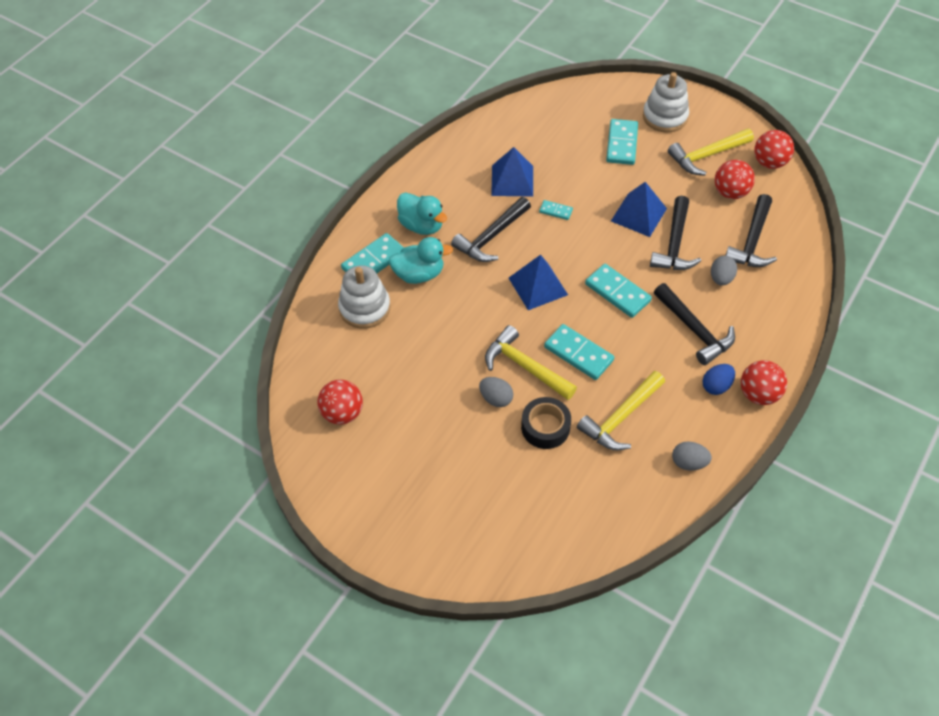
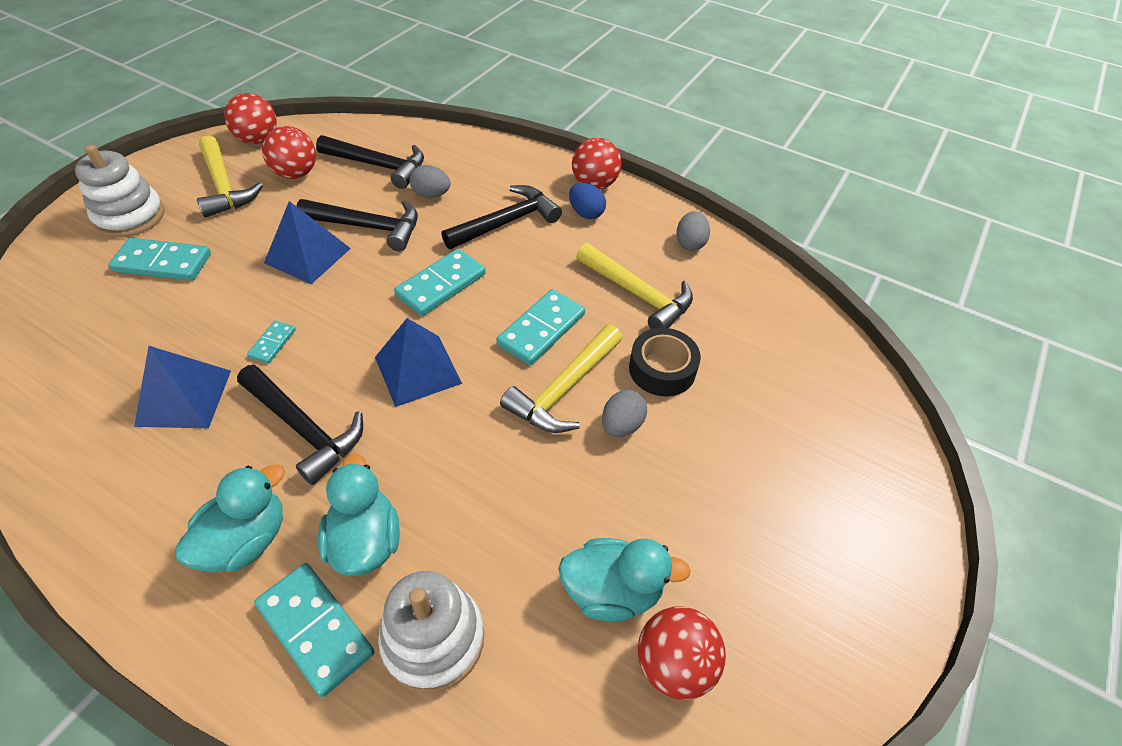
camera: 95 degrees left, 5 degrees down
none -> turquoise duck [558,538,691,621]

